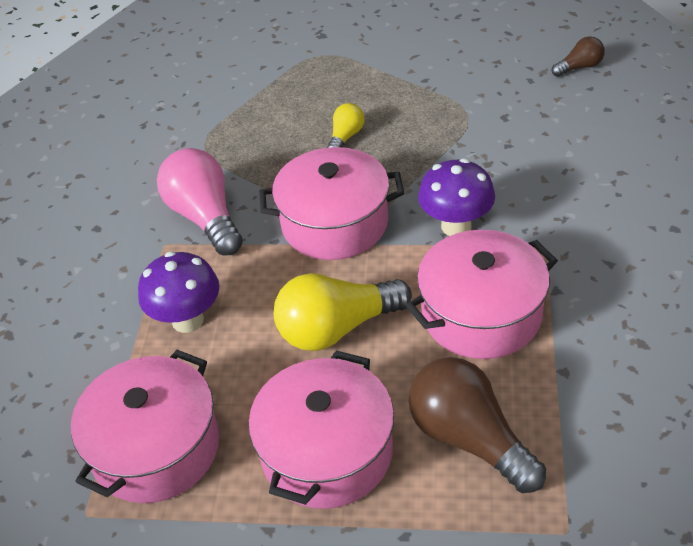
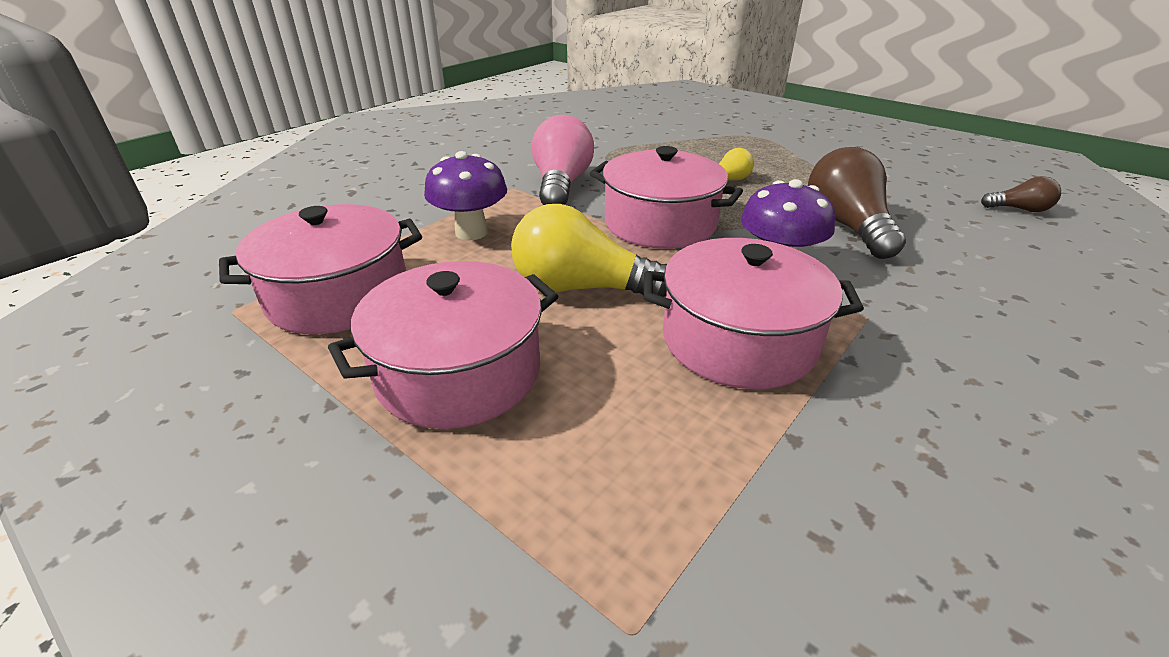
camera: 30 degrees right, 10 degrees down
brown light bulb [409,357,546,493] -> brown light bulb moved to [808,147,906,259]

